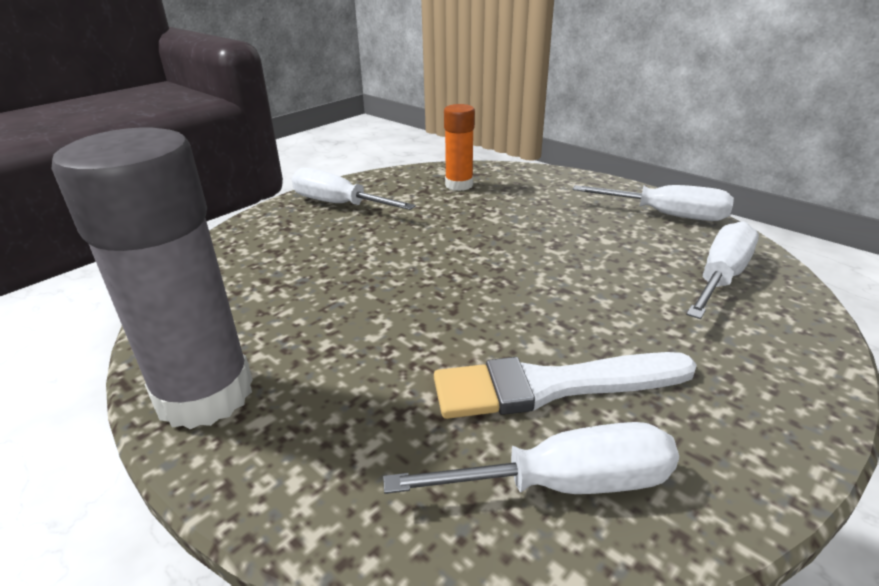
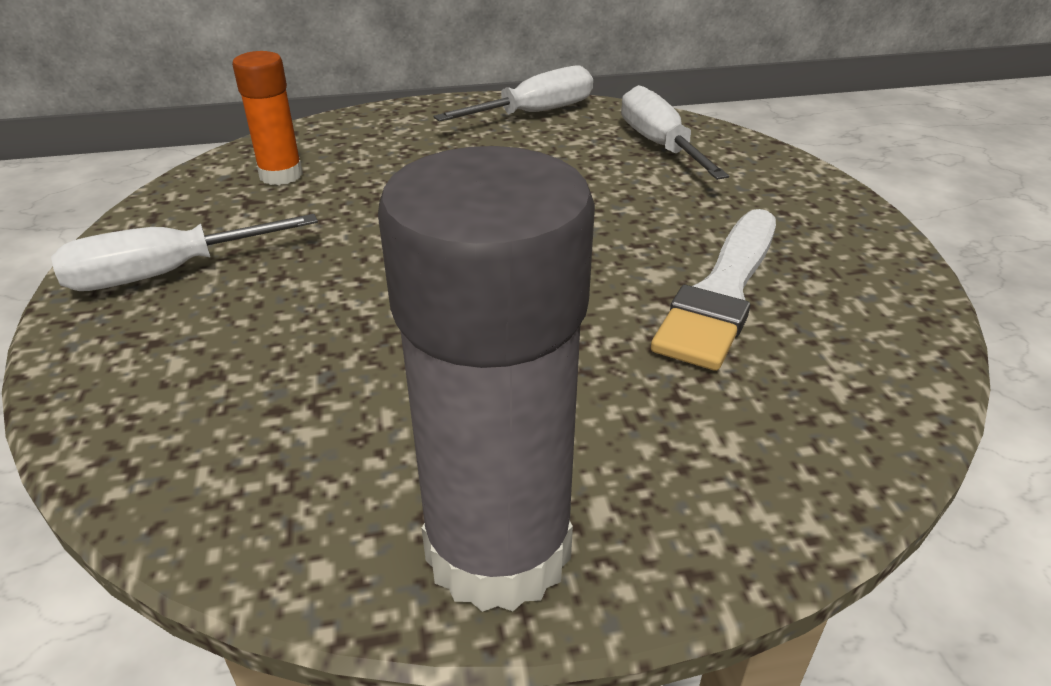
camera: 55 degrees left, 5 degrees up
white screwdriver [383,422,679,494] -> none

